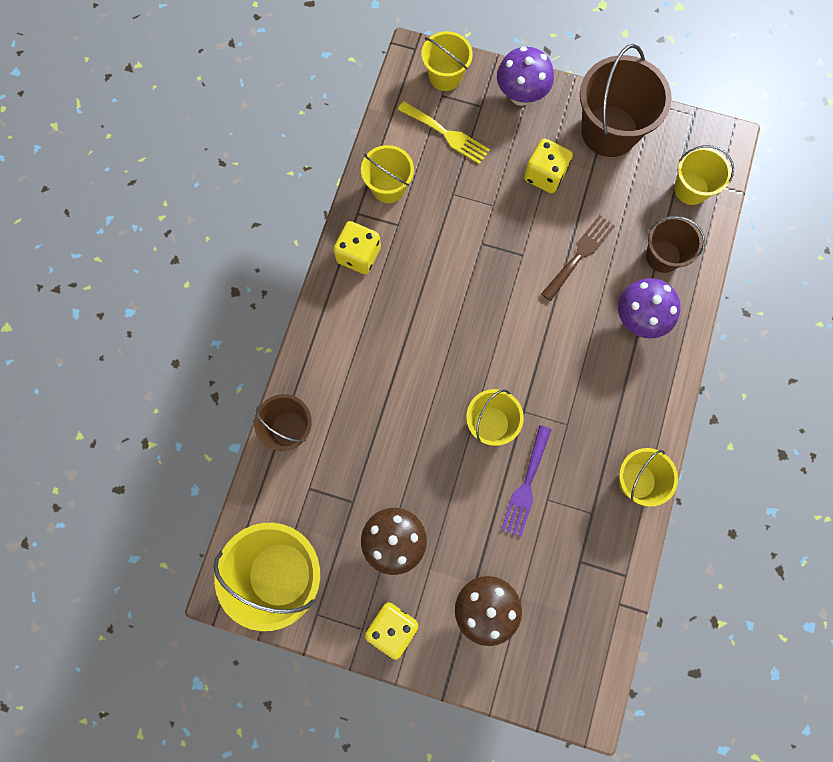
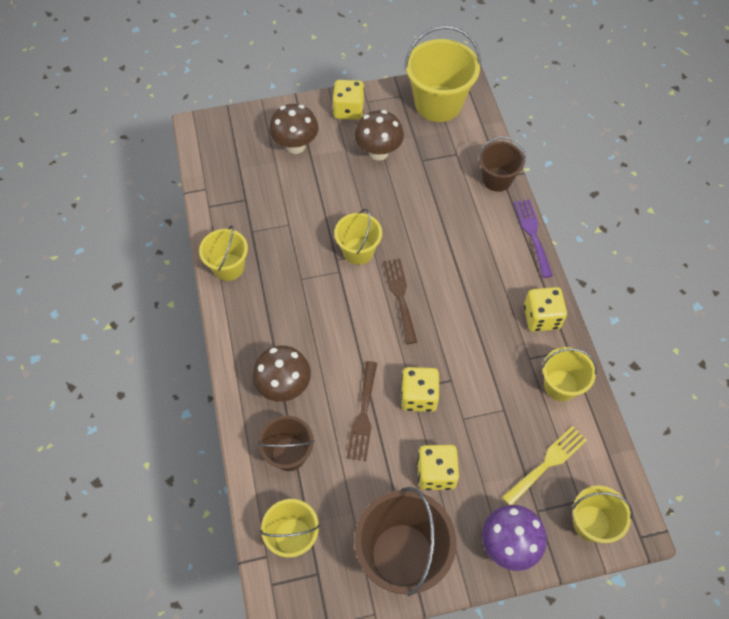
camera: 150 degrees right, 15 degrees down
yellow fork [398,101,490,164] -> yellow fork turned 135 degrees clockwise [502,426,587,505]
purple fork [501,425,552,537] -> purple fork moved to [513,199,553,278]
purple mushroom [618,278,680,338] -> brown mushroom [252,345,311,402]
none -> brown fork [383,259,417,344]
none -> yellow dice [401,367,439,412]

